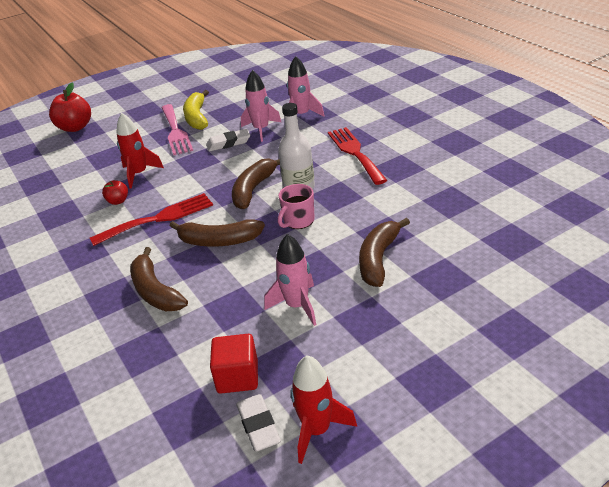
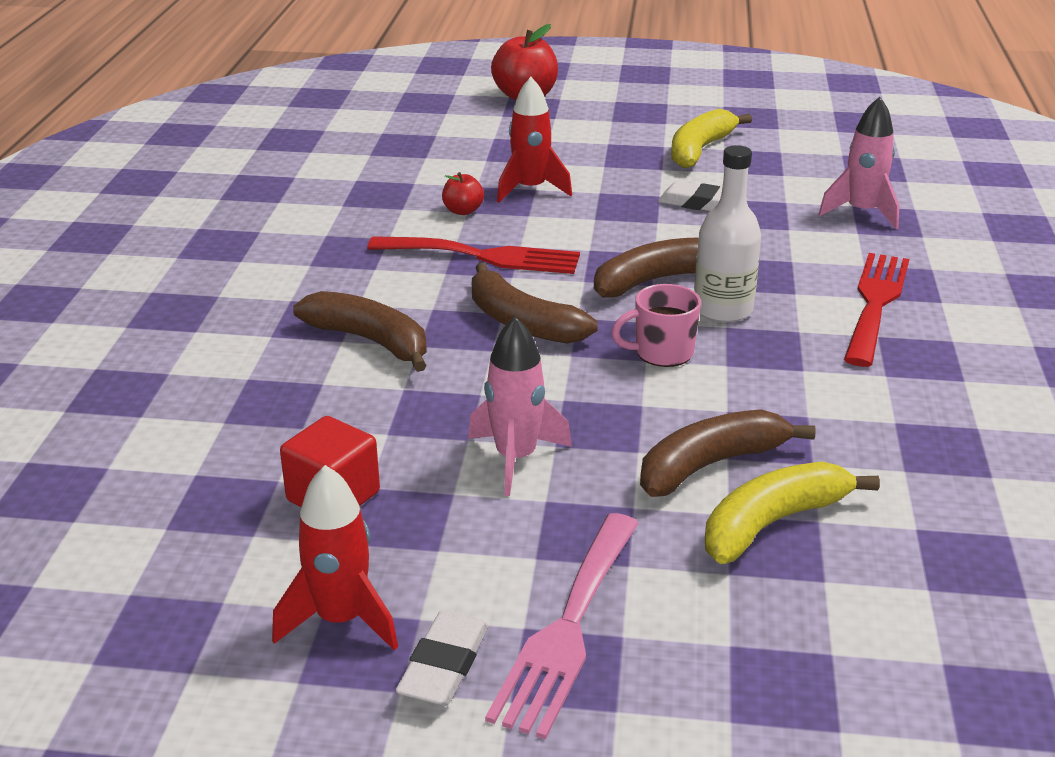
camera: 35 degrees right, 5 degrees down
brown banana [130,247,188,311] -> brown banana turned 120 degrees clockwise [293,291,427,372]
pink fork [161,104,193,155] -> pink fork moved to [485,513,639,740]
white eraser [236,394,281,451] -> white eraser moved to [395,611,489,706]
pink rocket [241,70,281,142] -> none
none -> yellow banana [705,462,880,564]

